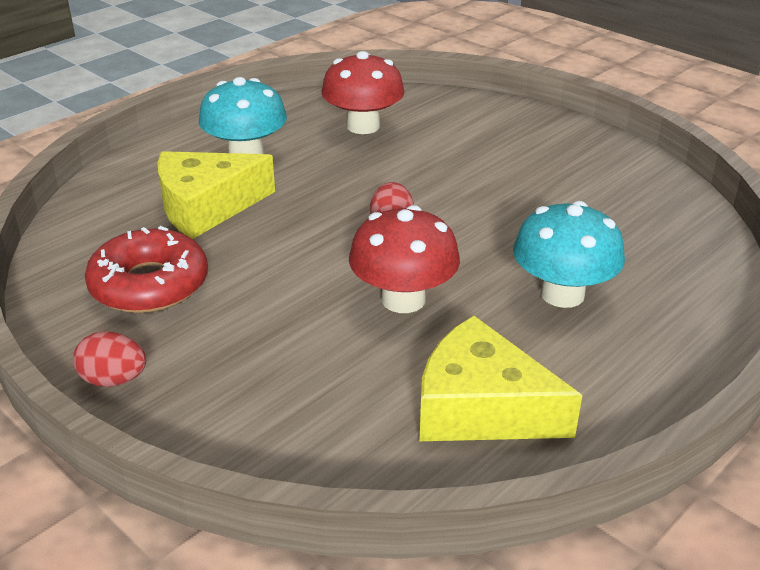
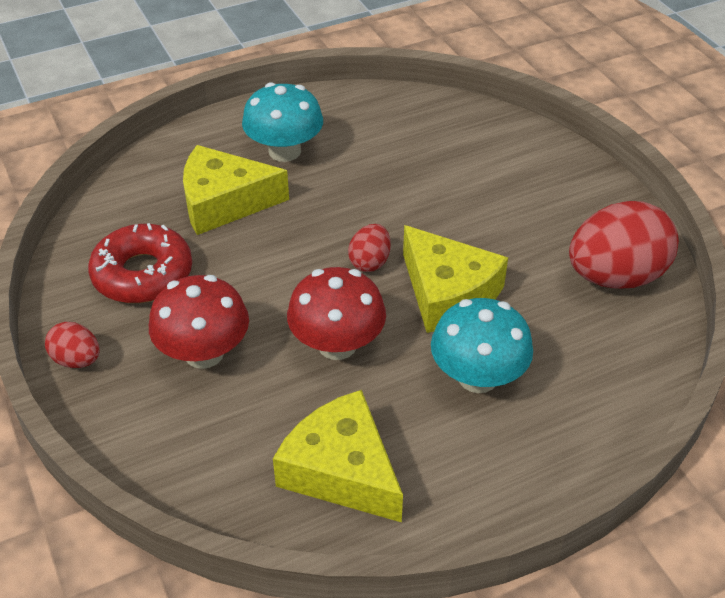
camera: 20 degrees right, 10 degrees up
red mushroom [322,51,405,134] -> red mushroom moved to [149,275,249,369]
none -> yellow cheese [403,225,508,333]
none -> red egg [569,201,679,289]

